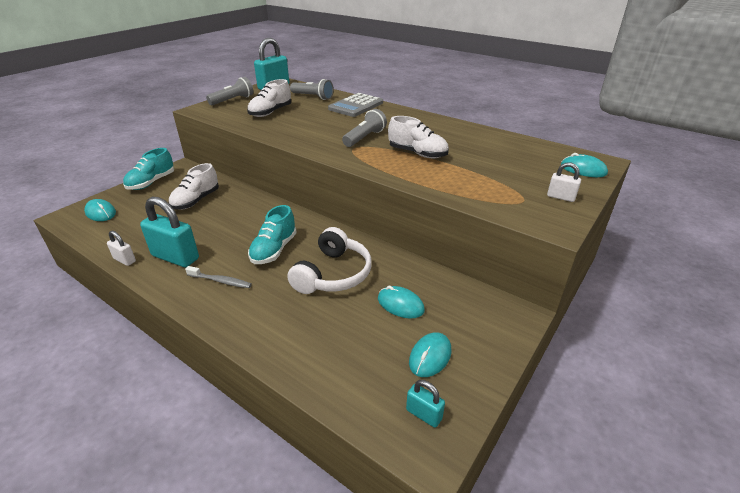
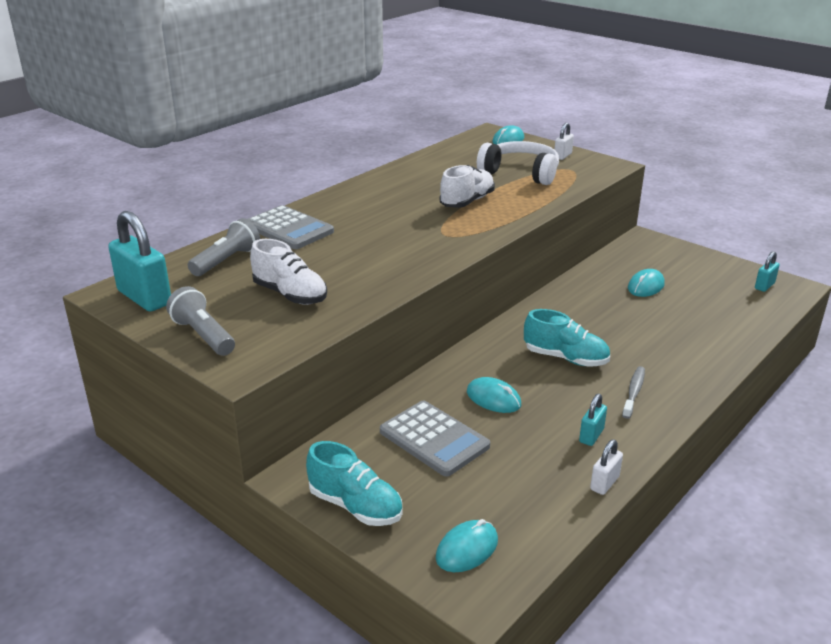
camera: 85 degrees left, 5 degrees down
turquoise padlock [140,197,199,267] -> turquoise padlock [579,394,607,446], size x0.51
white shoe [169,163,219,209] -> grey calculator [380,401,490,477]
white headphones [287,227,372,294] -> white headphones moved to [477,141,559,185]
grey flashlight [342,109,387,147] -> none
turquoise mouse [409,332,451,377] -> turquoise mouse moved to [467,377,521,413]

